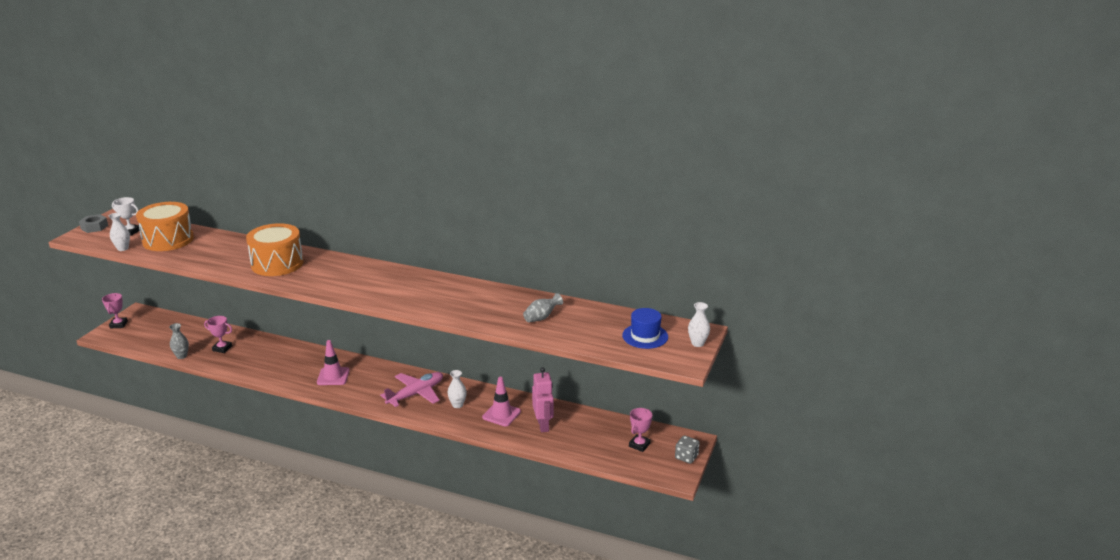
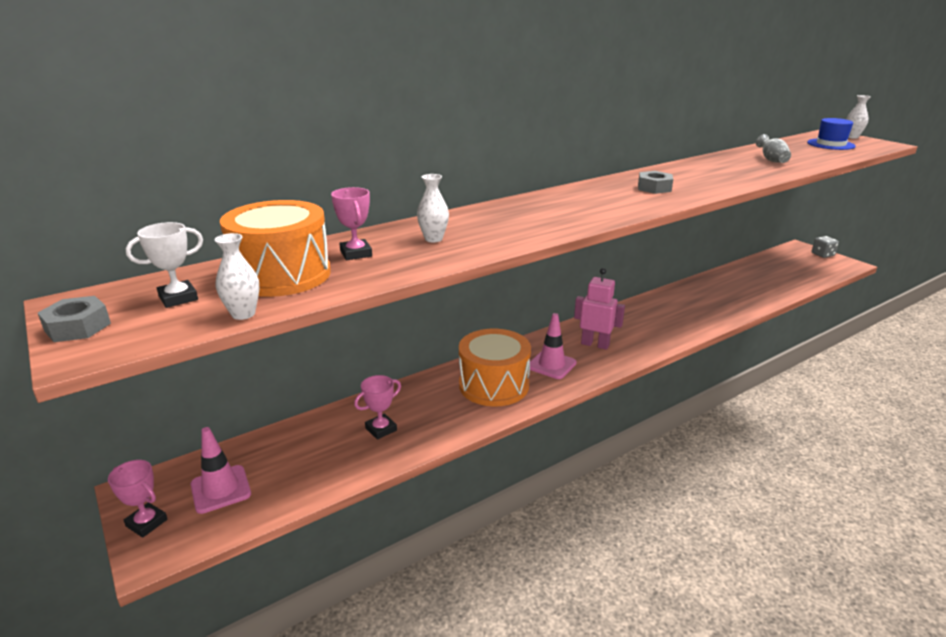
camera: 55 degrees left, 0 degrees up
grey vase [169,323,189,359] -> none
orange drum [246,223,303,276] -> orange drum moved to [459,329,531,406]
pink plane [380,372,443,407] -> none
white vase [447,370,467,408] -> white vase moved to [417,174,449,242]
pink traffic cone [482,377,521,426] -> pink traffic cone moved to [191,427,251,514]
pink robot [532,367,554,432] -> pink robot moved to [574,268,625,350]
pink trophy [629,408,652,452] -> pink trophy moved to [331,187,372,260]
none -> grey nut [638,171,673,194]

